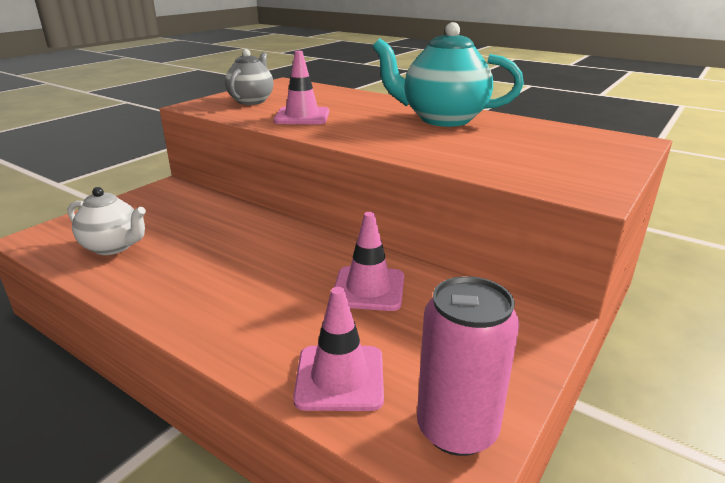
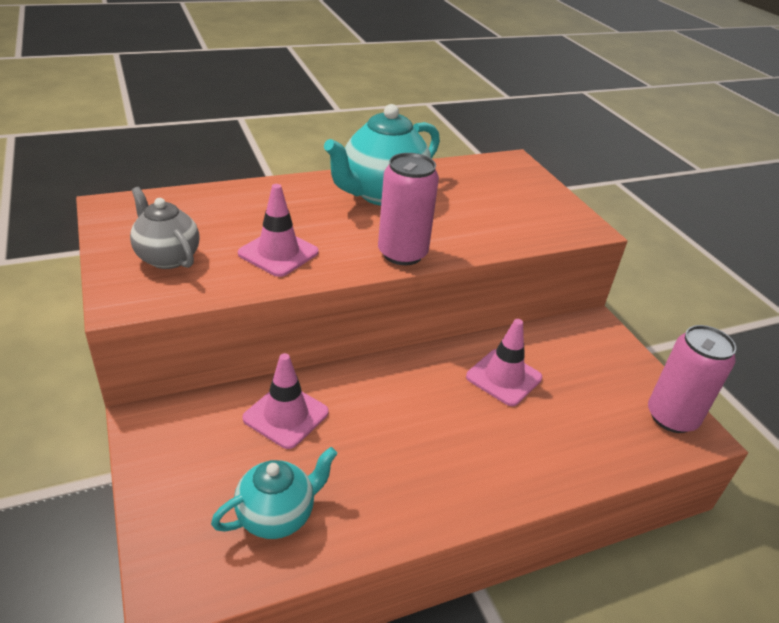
camera: 60 degrees left, 10 degrees up
white teapot [67,187,146,255] -> turquoise teapot [211,447,337,539]
pink traffic cone [293,287,384,411] -> pink traffic cone moved to [242,353,329,449]
none -> pink can [378,153,439,265]

